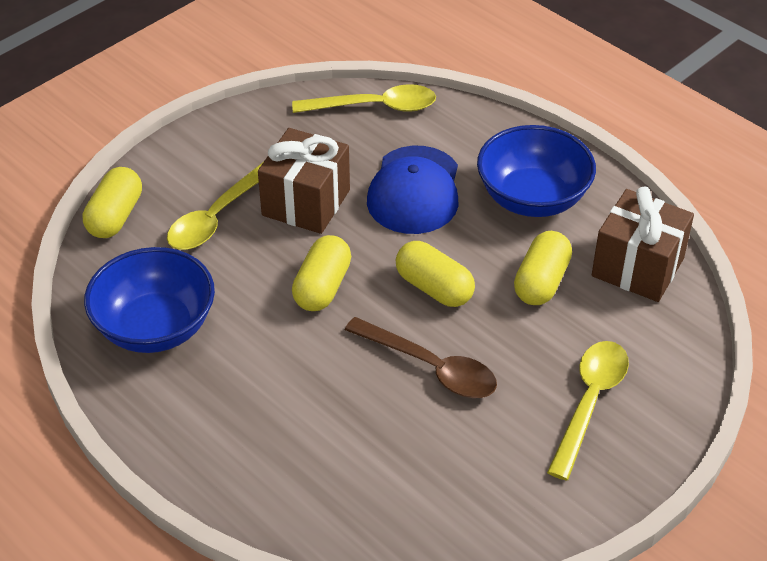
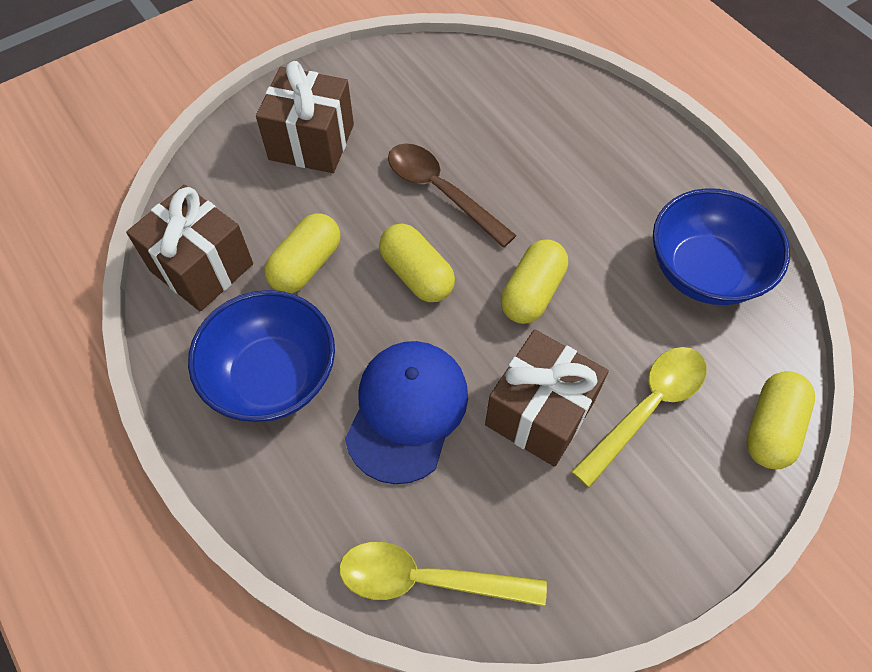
camera: 170 degrees left, 15 degrees up
yellow spoon [547,341,629,480] -> brown gift [256,61,354,173]

